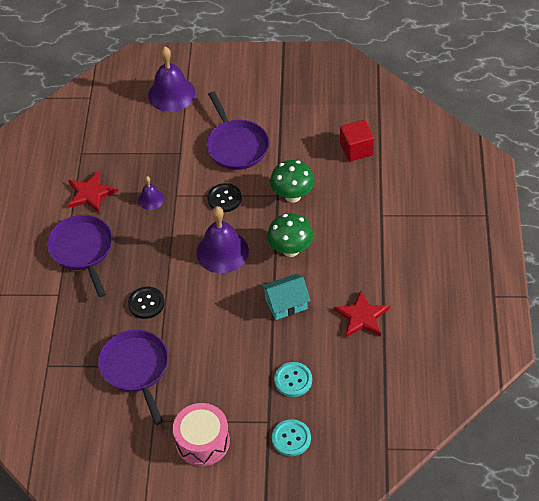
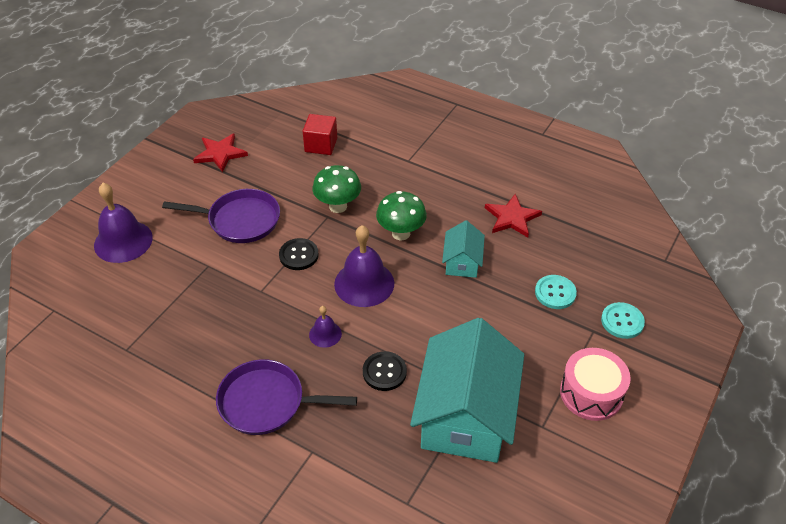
camera: 65 degrees left, 5 degrees down
red star [68,170,118,213] -> red star moved to [193,133,248,172]
purple pan [98,330,169,425] -> turquoise house [410,318,524,463]
purple bell [138,176,164,210] -> purple bell moved to [309,306,342,348]

